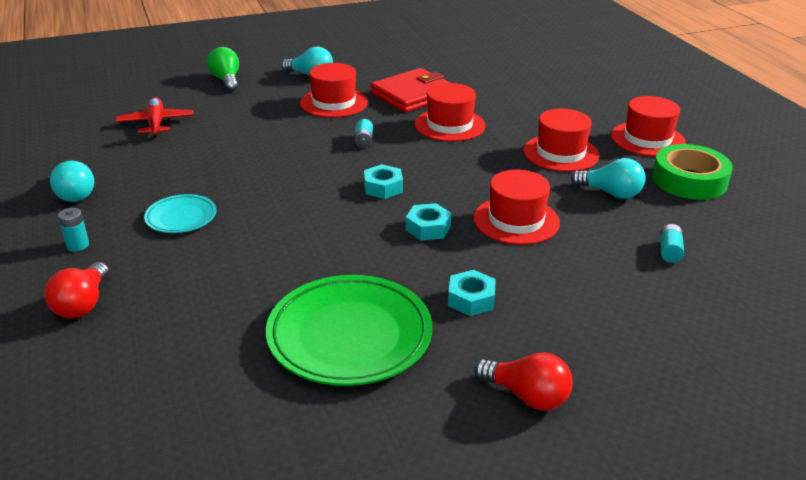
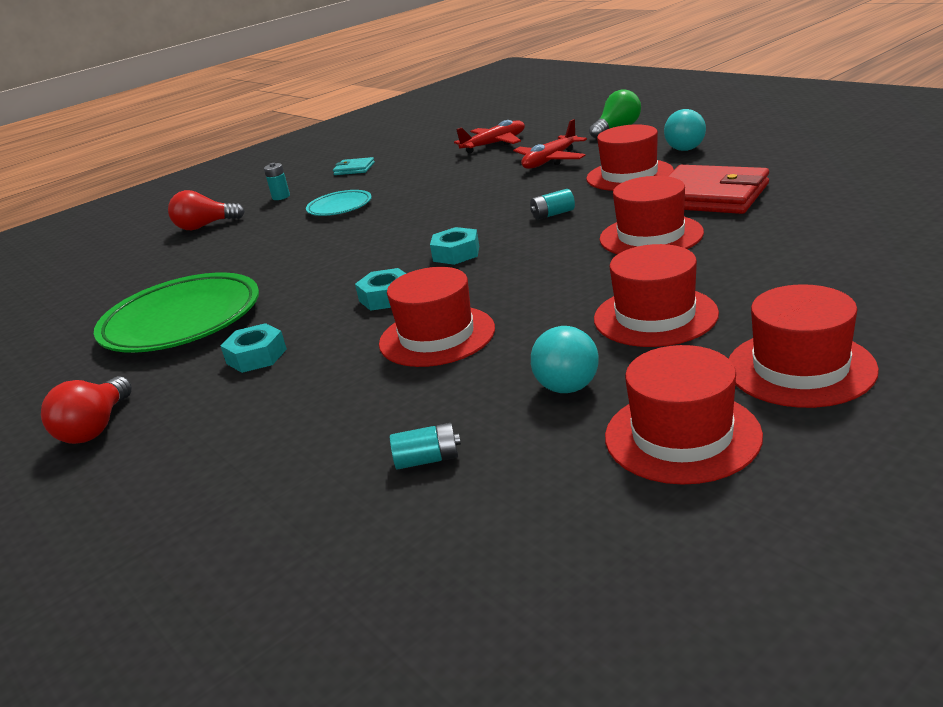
camera: 75 degrees right, 5 degrees down
turquoise light bulb [50,160,94,202] -> turquoise wallet [333,157,375,175]
green tape [652,144,733,200] -> red hat [605,345,763,485]
none -> red plane [513,119,587,169]

